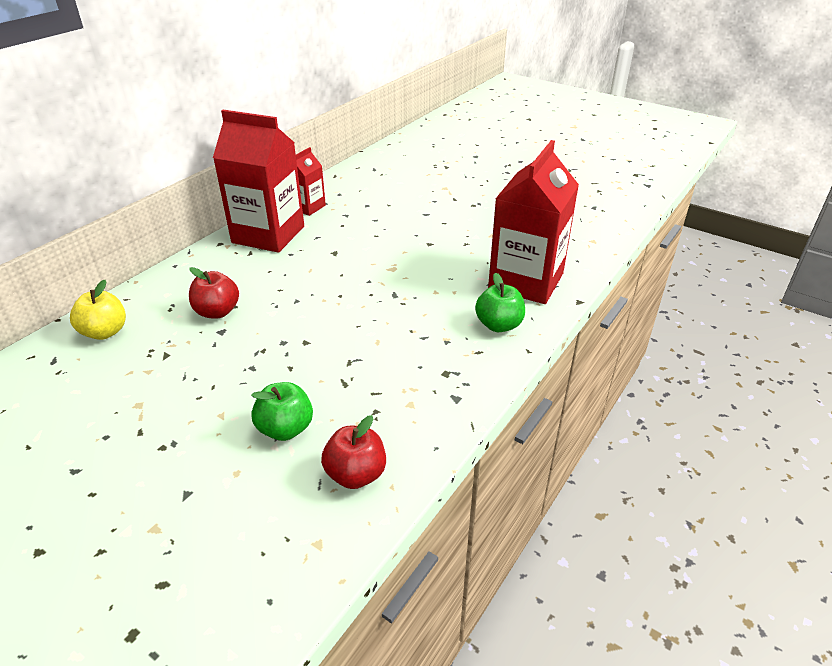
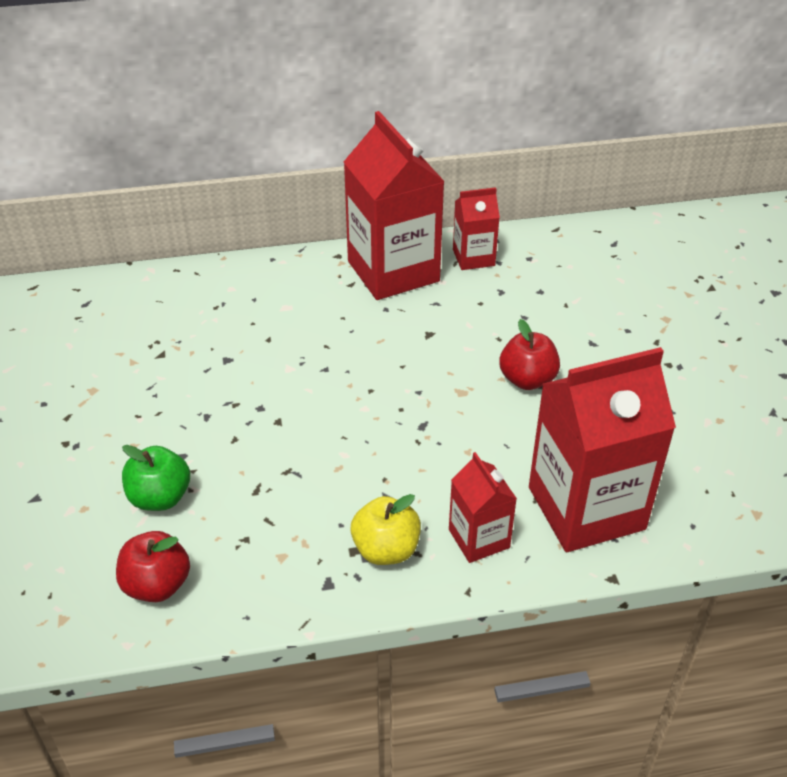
camera: 45 degrees right, 5 degrees up
yellow apple [70,280,126,340] -> yellow apple moved to [350,494,421,565]
red apple [189,267,239,319] -> red apple moved to [500,319,560,390]
green apple [475,273,525,332] -> red carton [449,452,517,563]

